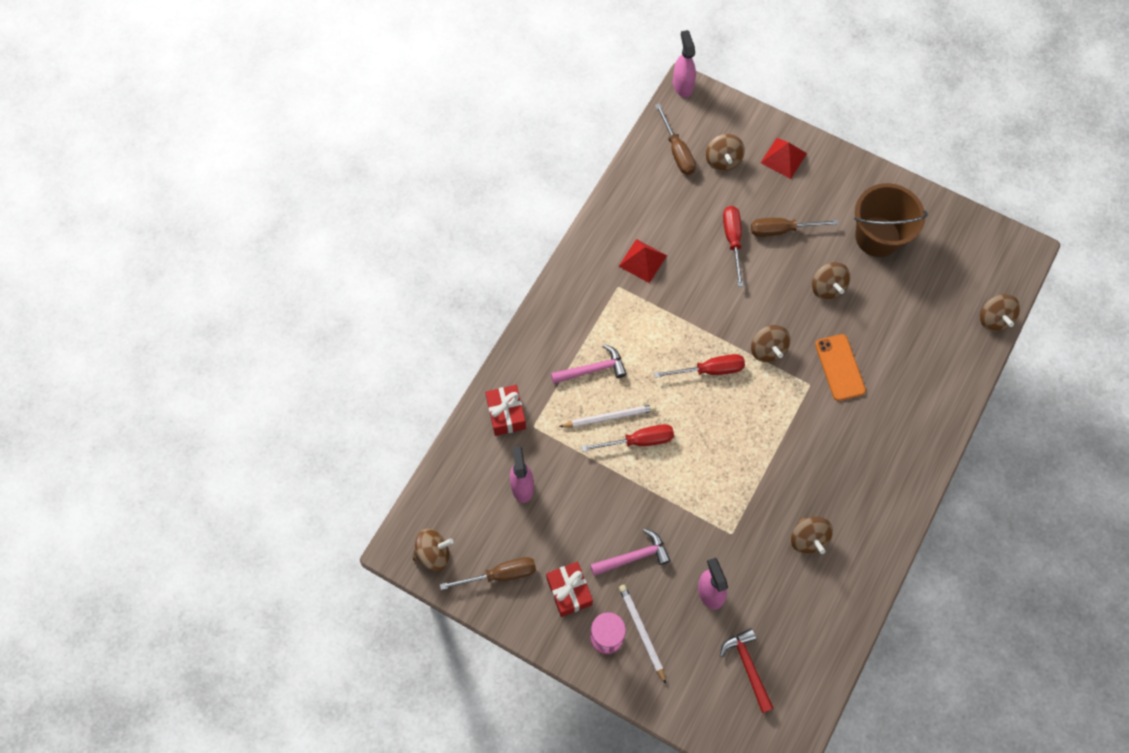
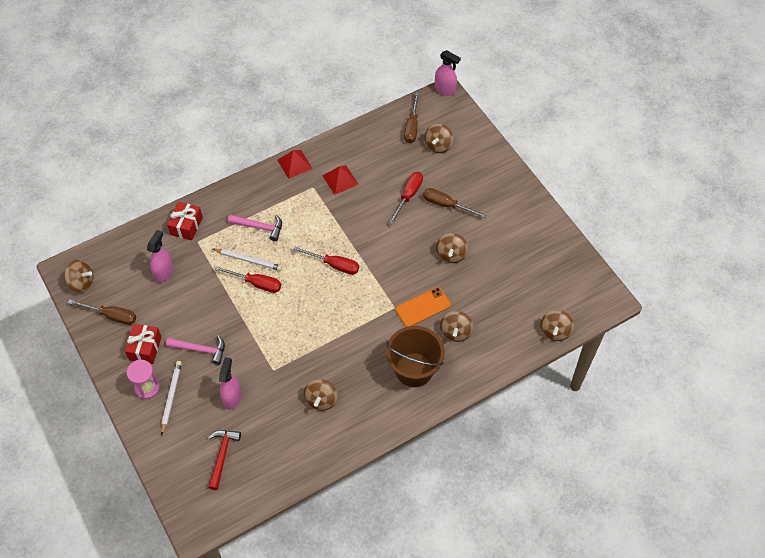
camera: 30 degrees right, 10 degrees down
pink spray bottle [673,30,696,98] -> pink spray bottle turned 105 degrees clockwise [435,50,461,96]
brown spinning top [751,325,790,362] -> brown spinning top moved to [440,311,473,342]
red pyramid [761,138,807,179] -> red pyramid moved to [277,150,313,179]
orange phone [815,334,866,401] -> orange phone turned 45 degrees clockwise [395,287,451,327]
brown bucket [854,183,928,257] -> brown bucket moved to [386,326,445,387]

